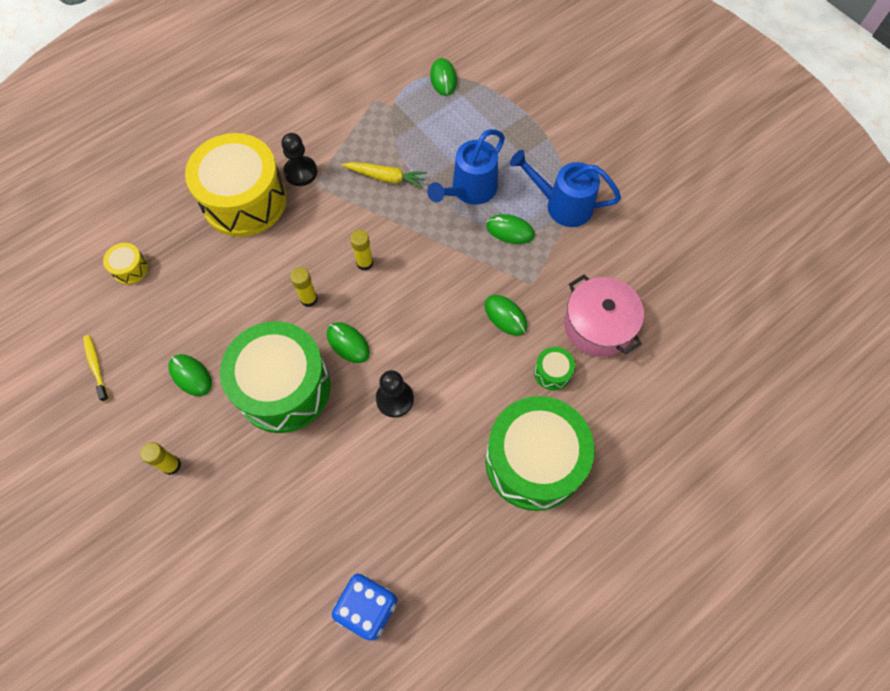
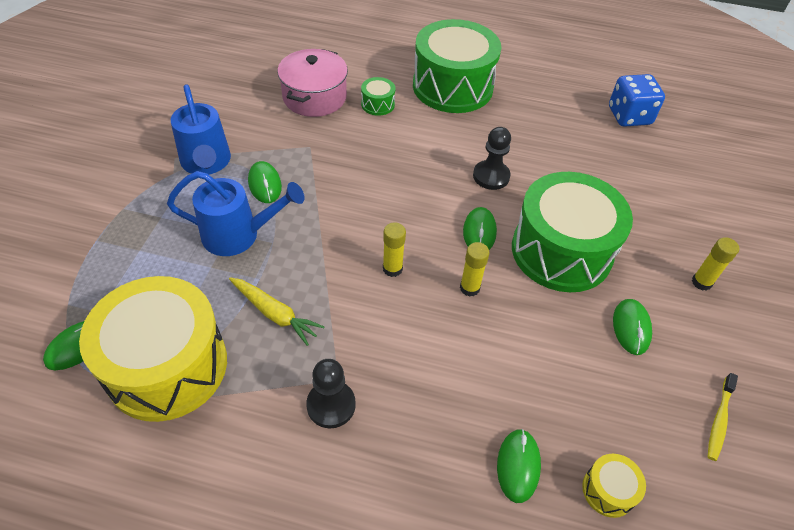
camera: 130 degrees left, 15 degrees down
yellow drum [185,133,287,237] -> yellow drum moved to [79,276,227,422]
yellow carrot [341,162,427,189] -> yellow carrot turned 150 degrees clockwise [229,277,324,346]
green mouse [485,295,527,336] -> green mouse moved to [497,429,541,503]

